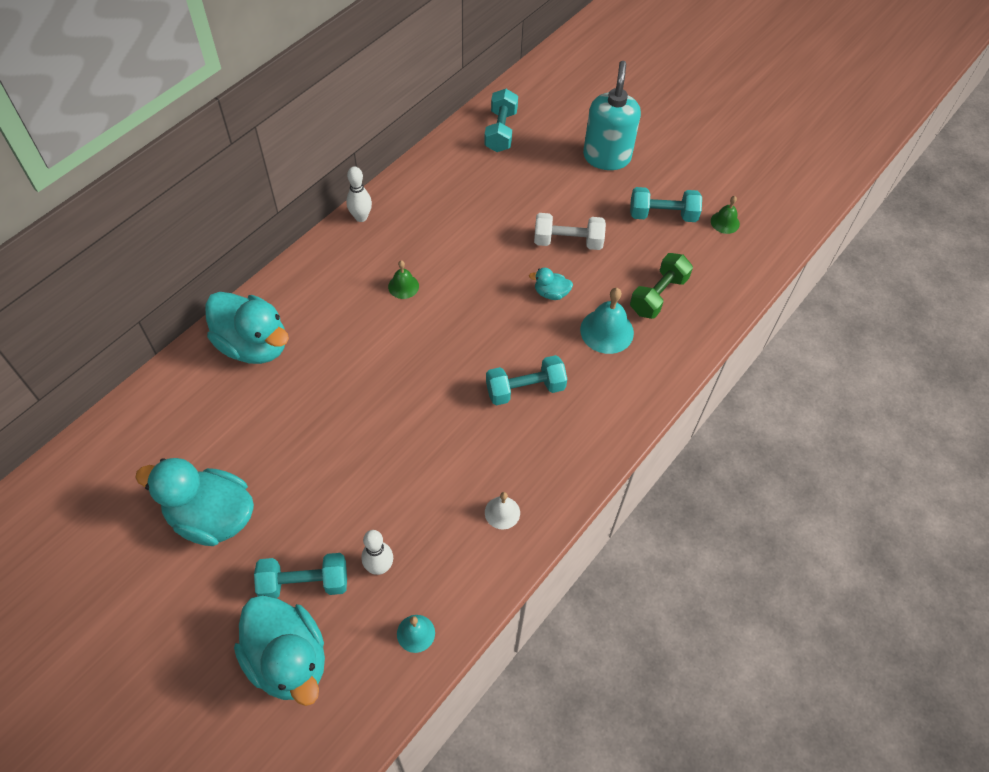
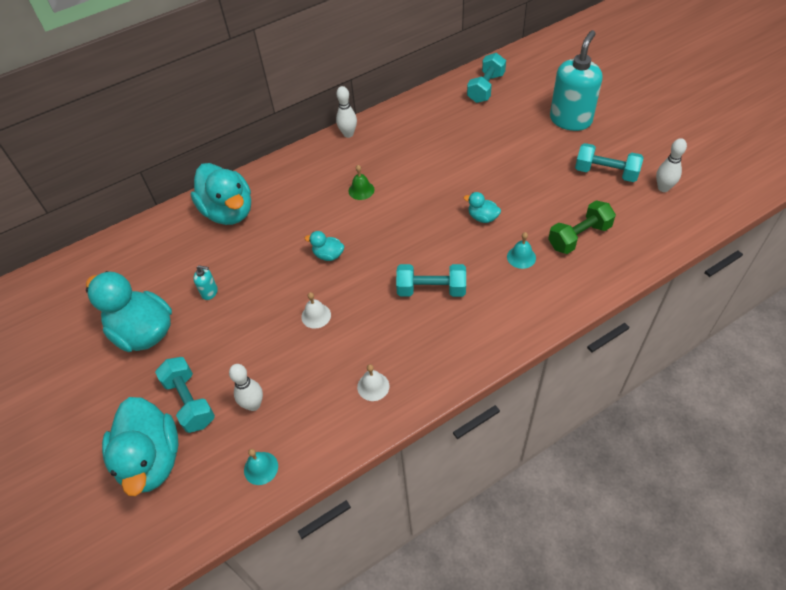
camera: 25 degrees right, 5 degrees down
turquoise dumbbell [254,553,347,598] -> turquoise dumbbell turned 45 degrees clockwise [155,357,215,433]
white dumbbell [534,213,606,250] -> none
turquoise bell [580,288,634,354] -> turquoise bell [507,232,536,269], size x0.59
green bell [711,196,740,234] -> white bowling pin [656,138,687,192]
none -> turquoise soap dispenser [193,265,218,300]
none -> white bell [301,292,331,329]
none -> turquoise duck [305,231,344,261]

